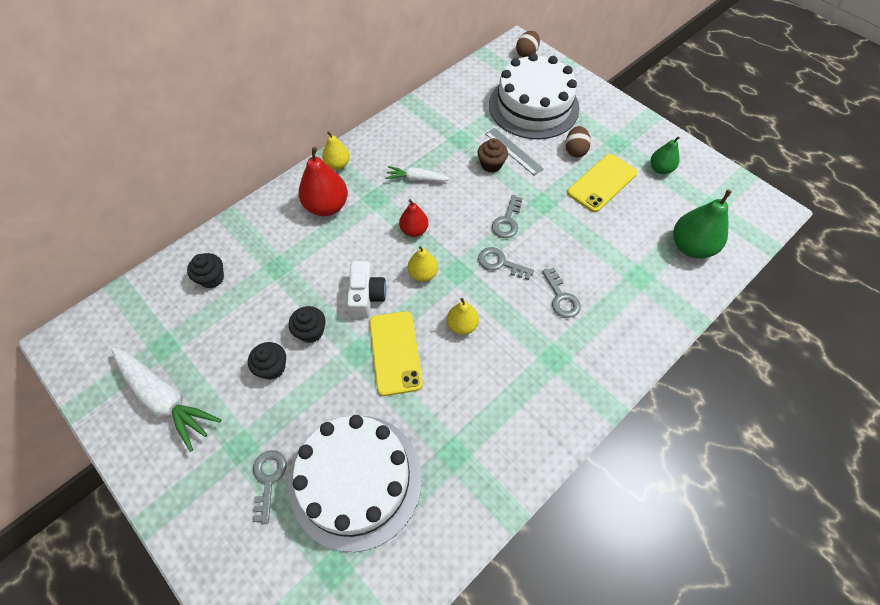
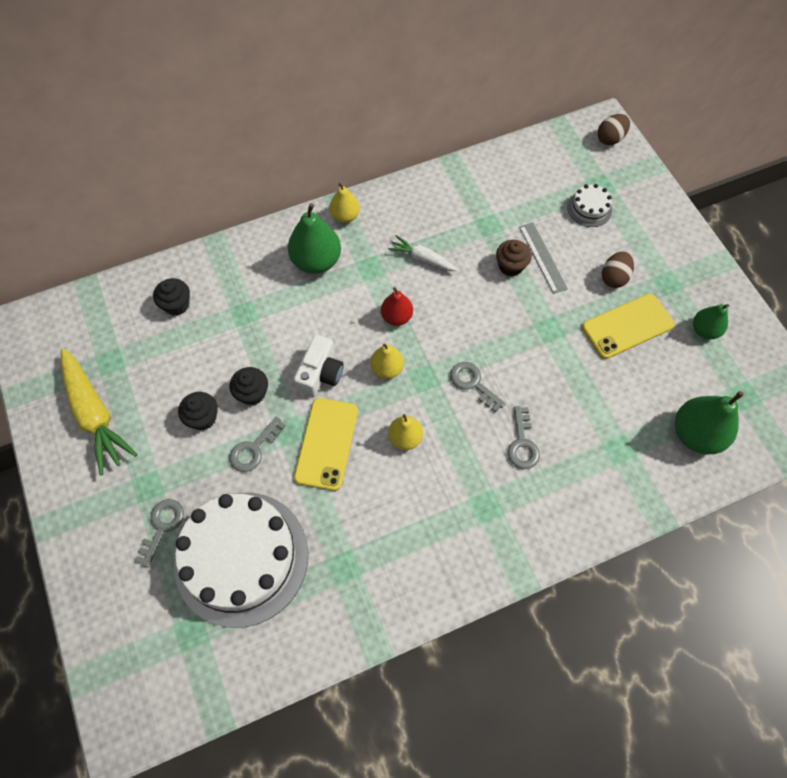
camera: 20 degrees right, 5 degrees up
white carrot [111,348,221,452] -> yellow carrot [61,348,137,475]
red pear [298,147,348,216] -> green pear [288,203,341,274]
white cake [489,53,580,139] -> white cake [567,184,612,227], size x0.42
grey key [492,195,523,238] -> grey key moved to [229,417,286,472]

